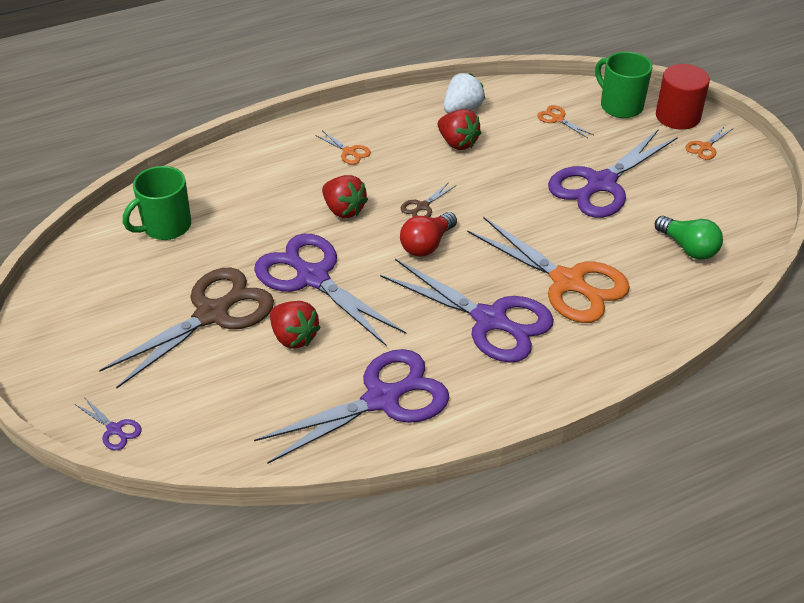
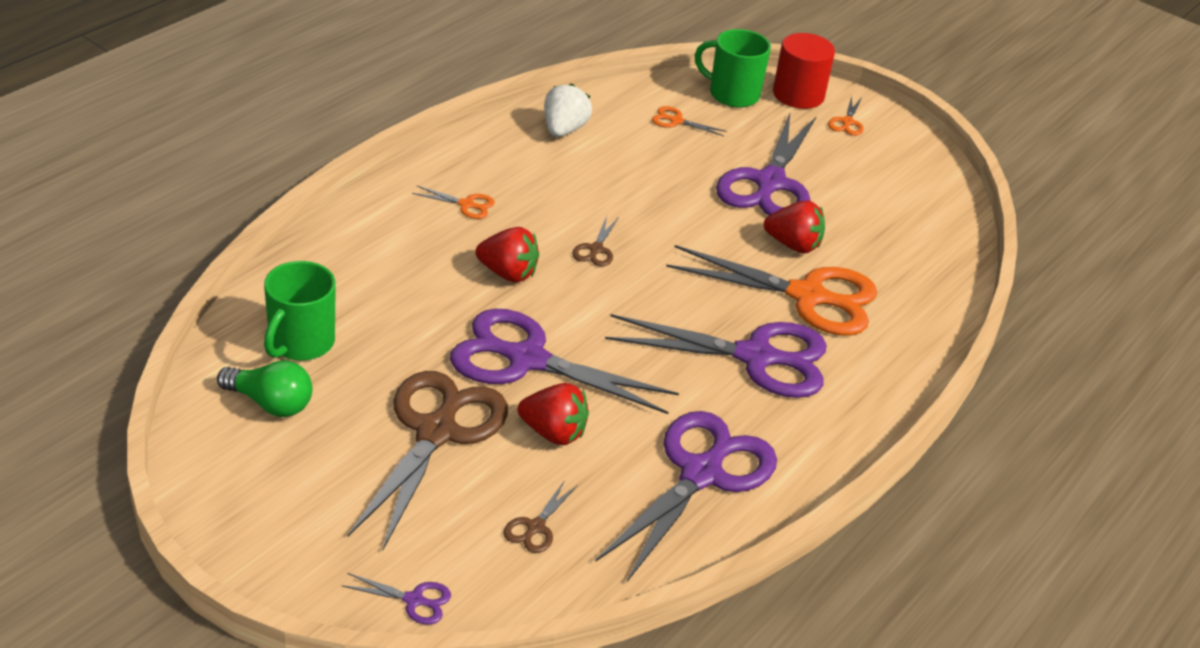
camera: 30 degrees left, 5 degrees down
red light bulb [400,212,457,257] -> none
red strawberry [438,109,481,150] -> red strawberry moved to [764,200,825,254]
green light bulb [655,216,723,260] -> green light bulb moved to [217,360,312,417]
none -> brown scissors [503,480,577,553]

